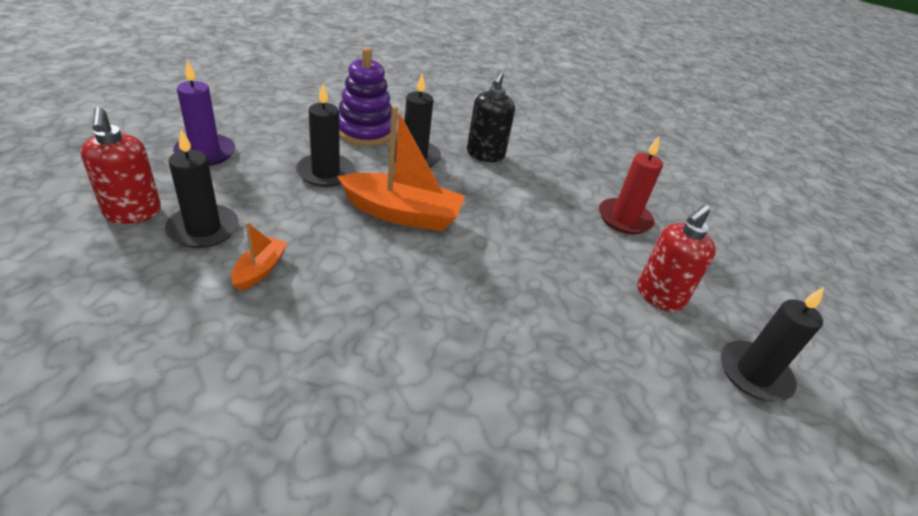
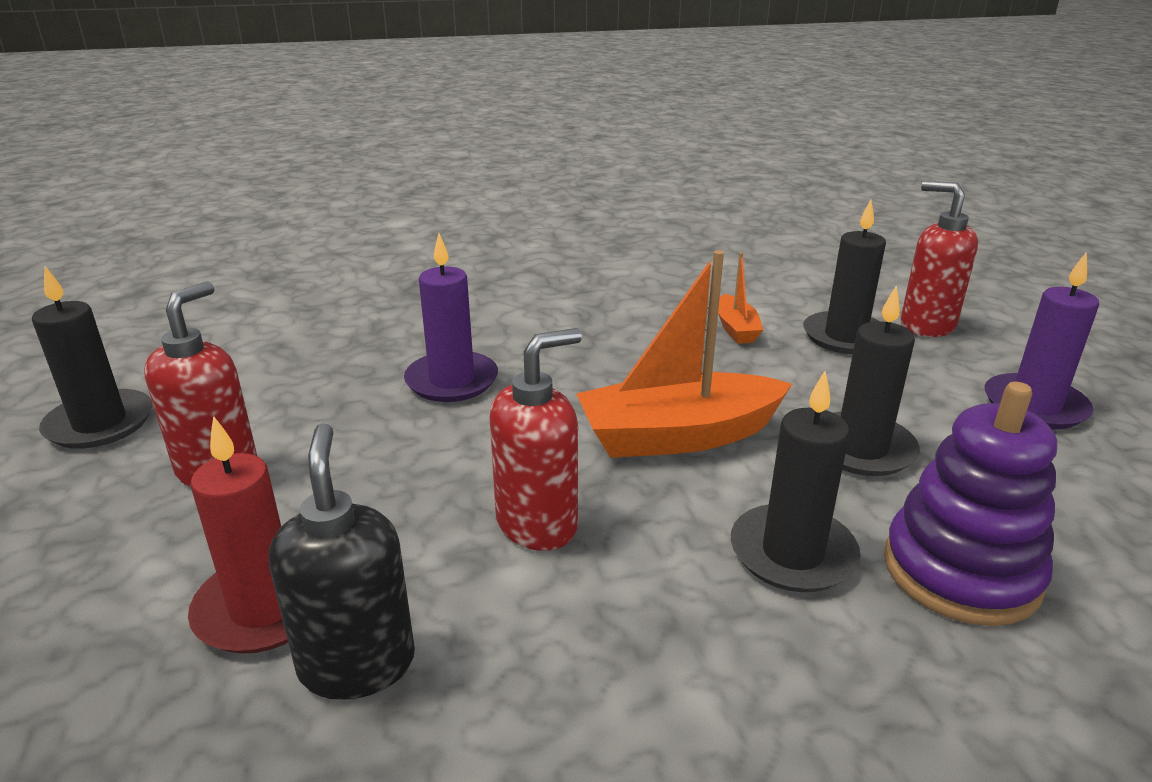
camera: 160 degrees right, 10 degrees down
black soap dispenser [467,70,515,162] -> black soap dispenser moved to [269,423,415,700]
none -> purple candle [404,233,498,402]
none -> red soap dispenser [490,328,582,551]

